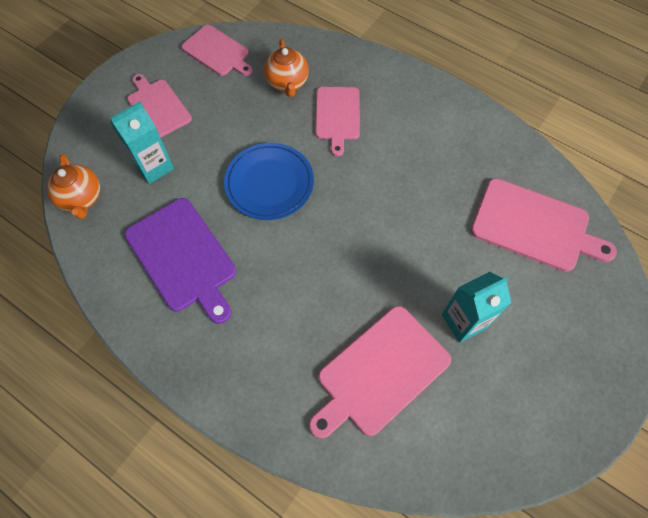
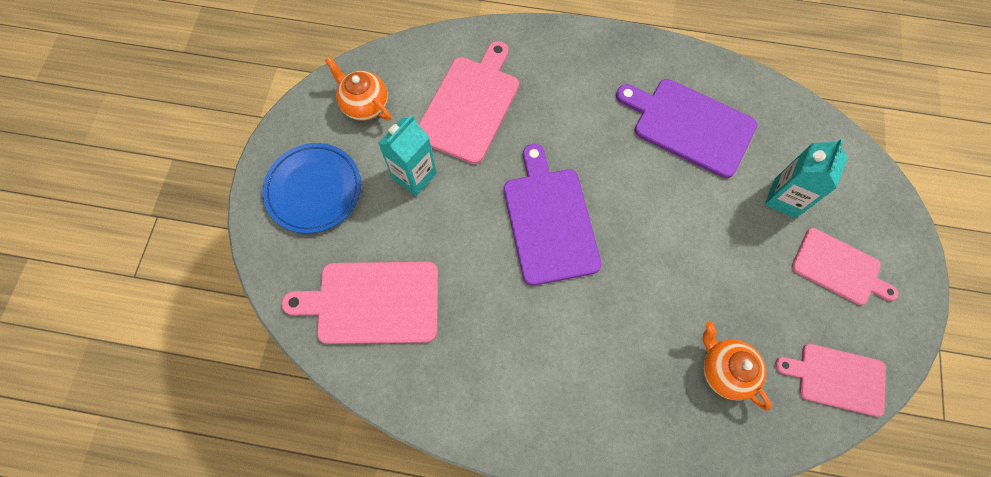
camera: 155 degrees right, 5 degrees up
orange teapot [47,154,100,219] -> orange teapot moved to [325,57,391,121]
blue plate [224,143,314,220] -> blue plate moved to [262,143,361,233]
pink cutting board [315,87,360,156] -> none
none -> purple cutting board [504,144,602,286]

